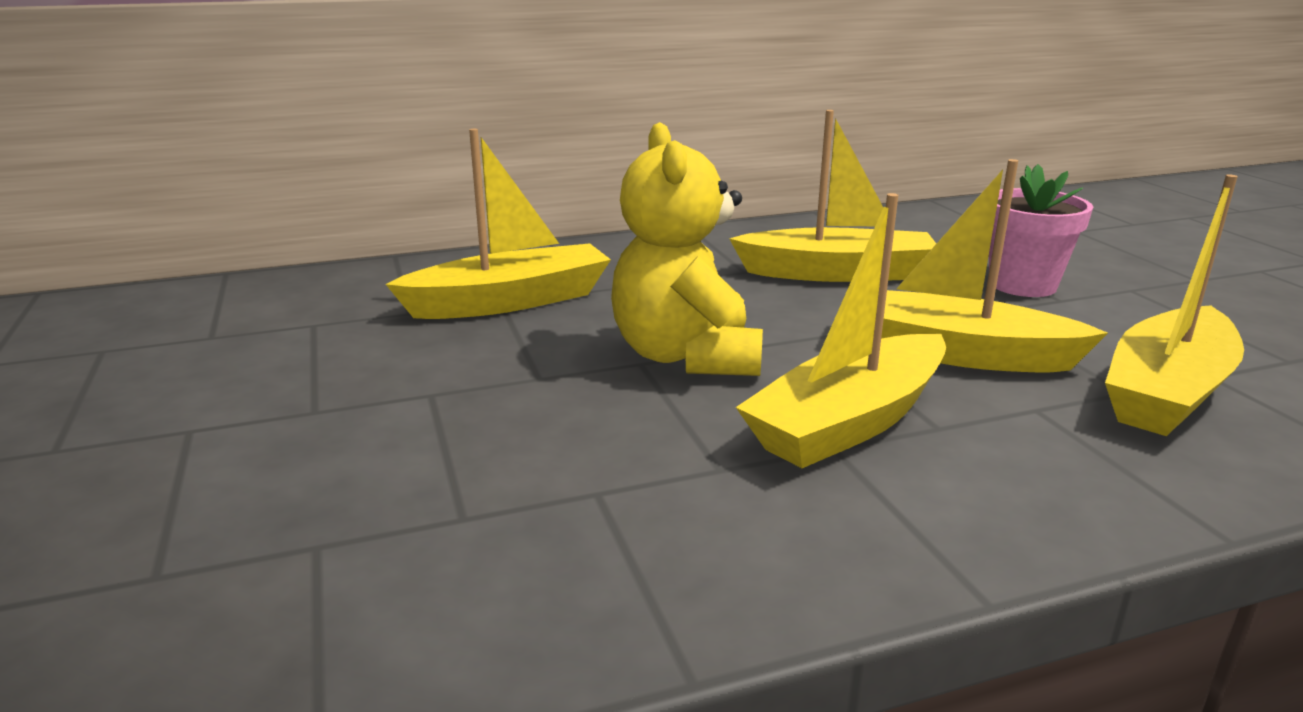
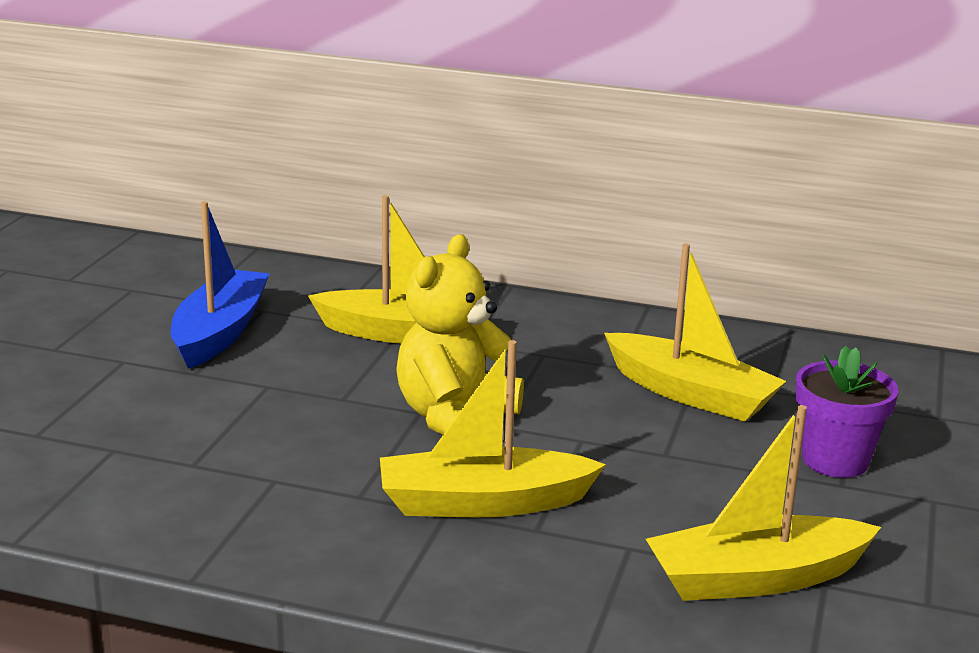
camera: 35 degrees right, 0 degrees up
yellow boat [881,159,1108,372] -> none
pink flower pot [989,164,1093,297] -> purple flower pot [795,345,898,478]
none -> blue boat [171,201,270,369]

